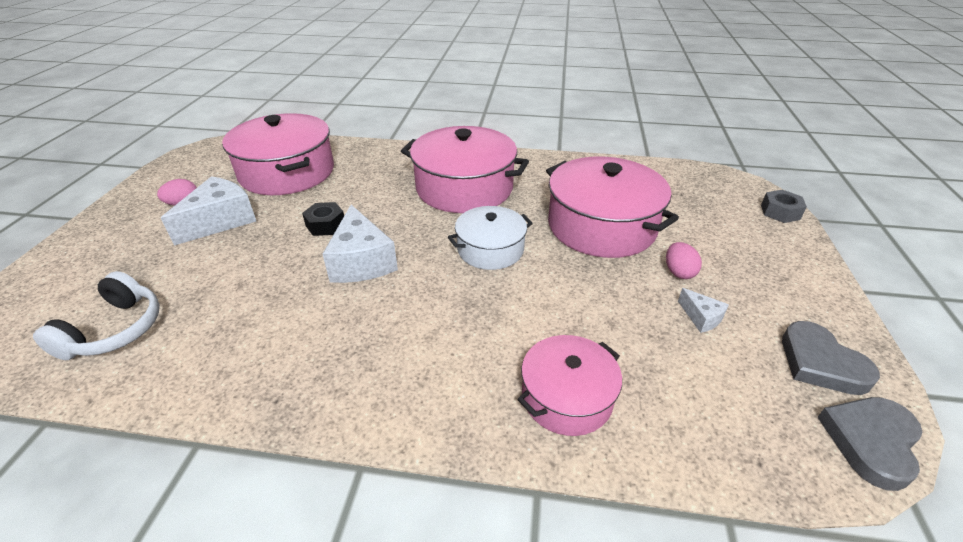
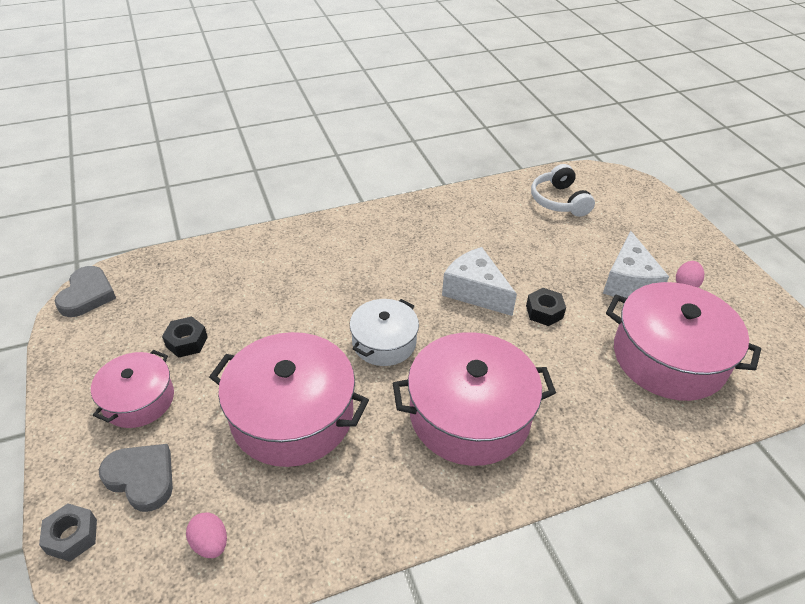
camera: 150 degrees right, 5 degrees up
pink pot [517,335,622,436] -> pink pot moved to [91,350,174,428]
pink egg [666,242,702,279] -> pink egg moved to [186,512,227,558]
white cheese [678,288,729,333] -> black nut [162,317,208,358]
grey heart [782,321,880,395] -> grey heart moved to [99,444,173,512]

